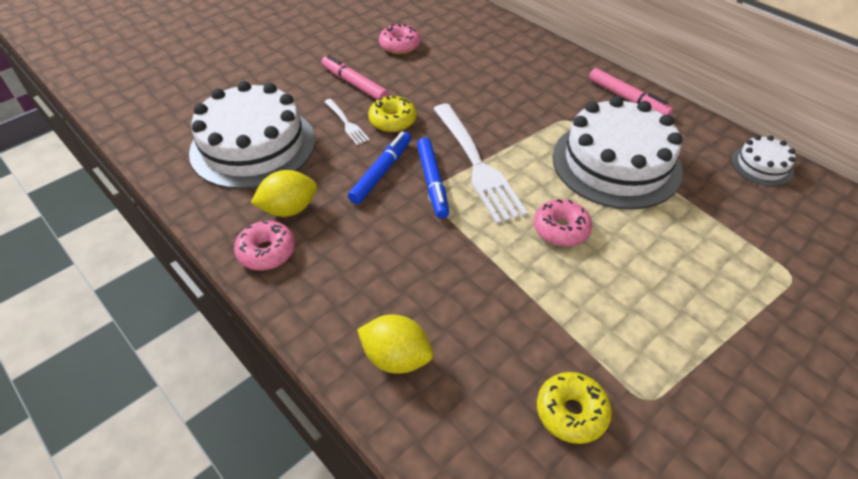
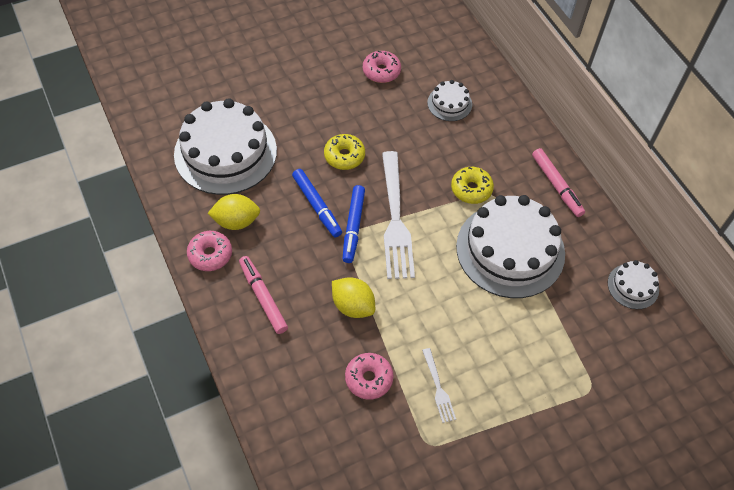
camera: 15 degrees right, 10 degrees up
pink marker [321,55,389,100] -> pink marker moved to [239,256,288,334]
white fork [324,99,370,145] -> white fork moved to [422,348,456,423]
blue marker [348,132,411,204] -> blue marker turned 105 degrees clockwise [292,169,342,237]
yellow lemon [357,315,433,374] -> yellow lemon moved to [332,277,375,318]
pink donut [534,199,592,247] -> pink donut moved to [345,353,394,400]
yellow donut [537,372,612,444] -> yellow donut moved to [451,167,494,204]
none -> white cake [427,80,472,121]

